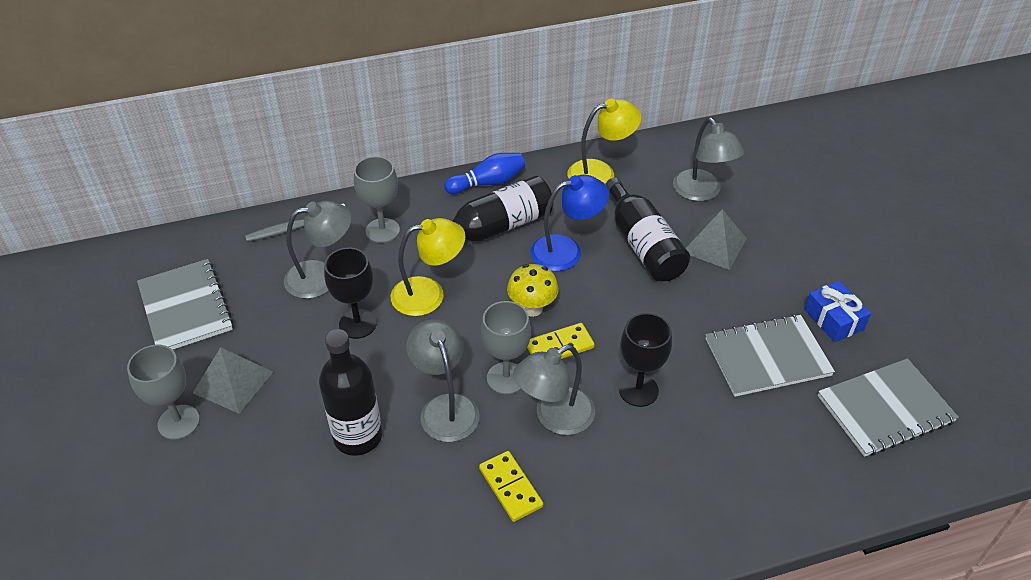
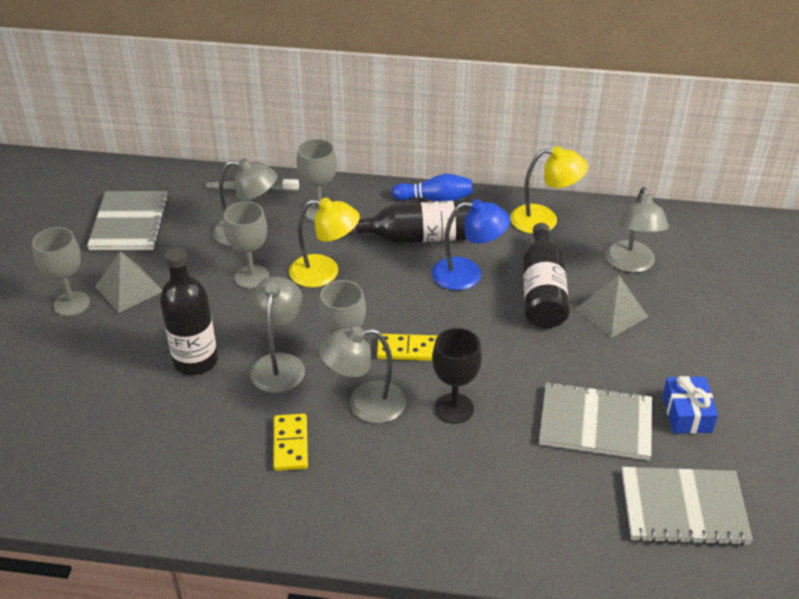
camera: 25 degrees right, 5 degrees down
black goblet [324,248,377,339] -> grey goblet [223,201,269,289]
yellow mushroom [507,264,559,317] -> none

